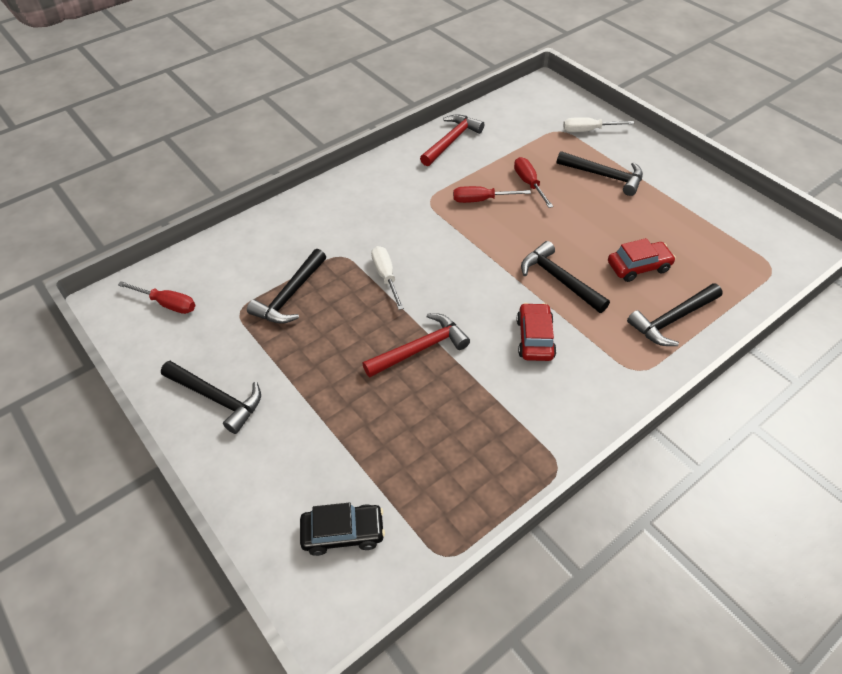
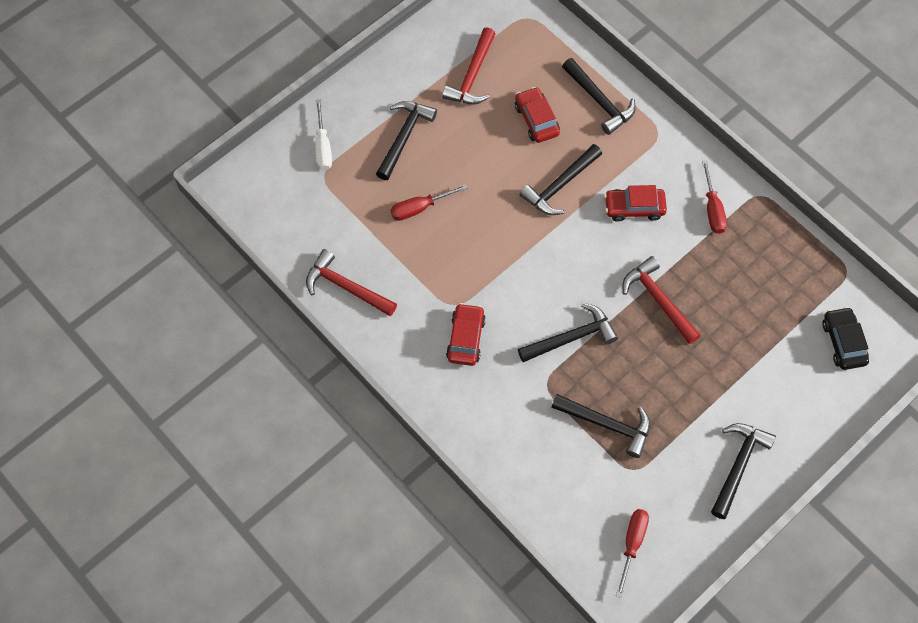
camera: 95 degrees left, 15 degrees up
white screwdriver [371,246,404,310] -> black hammer [518,303,618,362]
red screwdriver [453,186,531,203] -> red screwdriver moved to [702,160,727,234]
none -> red hammer [442,27,495,104]
none -> red car [446,303,486,366]

